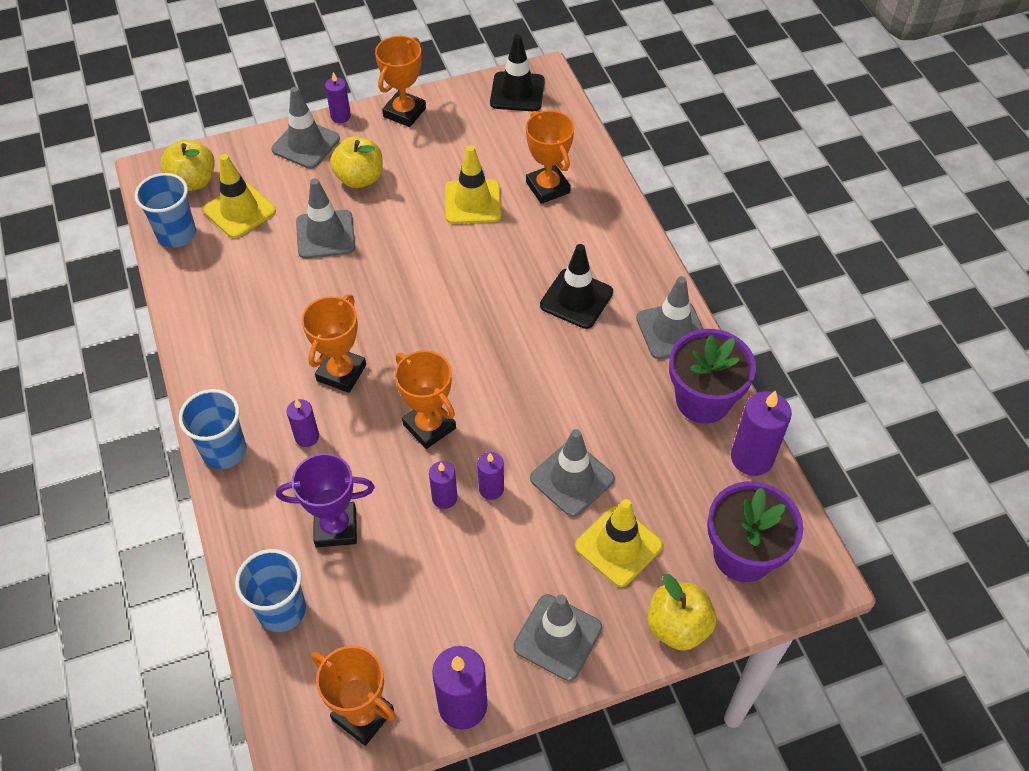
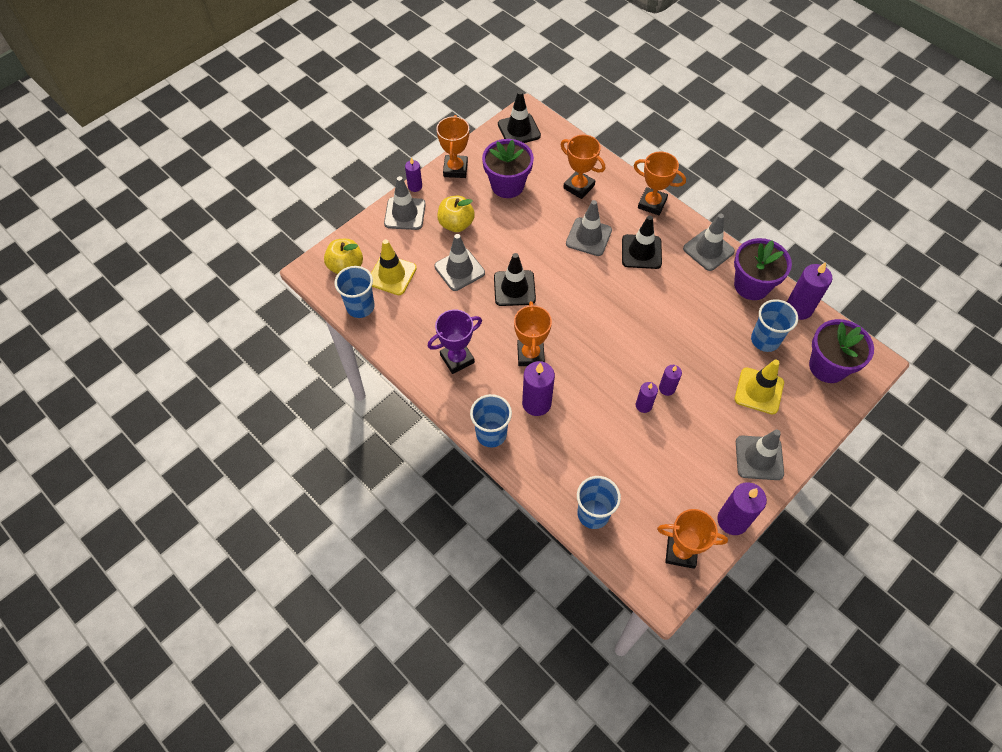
camera: 25 degrees left, 5 degrees up
purple trophy [276,453,375,547] -> purple trophy moved to [427,309,482,374]
purple candle [287,399,319,447] -> purple candle [522,361,555,416], size x1.73
orange trophy [395,350,456,449] -> orange trophy moved to [633,152,686,215]
yellow traffic cone [445,145,501,224] -> none
grey traffic cone [530,429,615,517] -> grey traffic cone moved to [566,200,612,256]
yellow apple [647,574,716,651] -> none
none -> purple flower pot [482,139,534,198]
none -> black traffic cone [494,253,536,306]
none -> blue cup [751,299,798,352]

